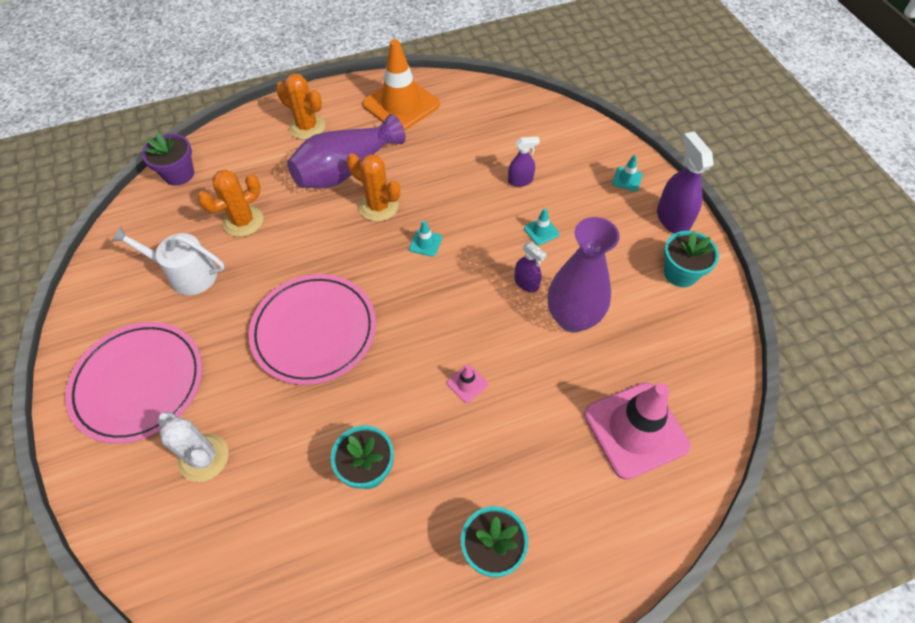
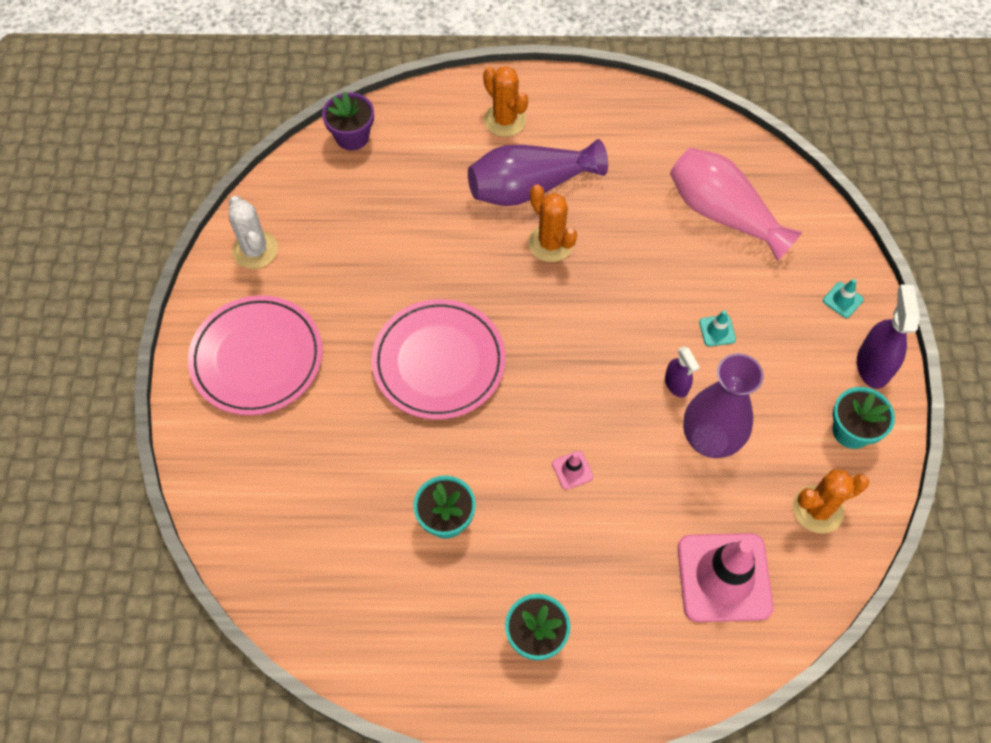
camera: 20 degrees right, 5 degrees up
white watering can [111,226,225,295] -> none
white cactus [158,412,229,482] -> white cactus moved to [229,196,278,269]
orange cactus [197,170,263,237] -> orange cactus moved to [793,469,869,534]
orange traffic cone [363,39,440,131] -> none
turquoise traffic cone [409,220,442,257] -> none
purple spray bottle [508,137,540,187] -> none
none -> pink vase [670,148,803,261]

